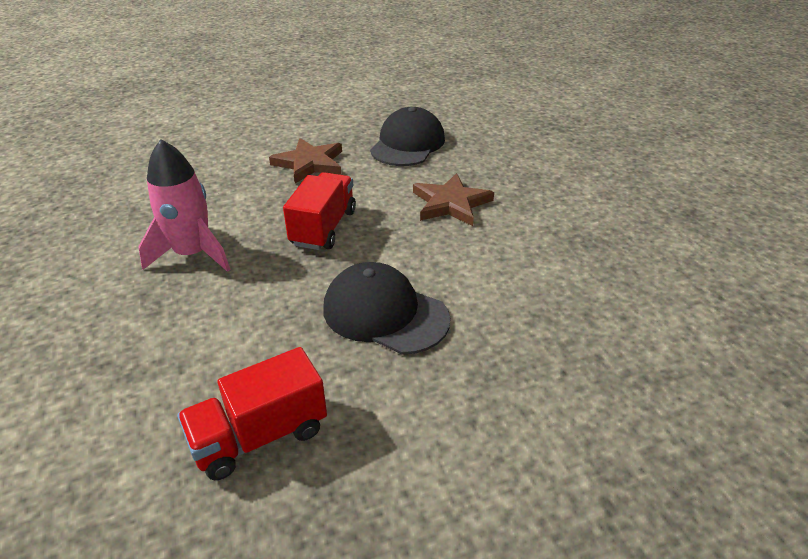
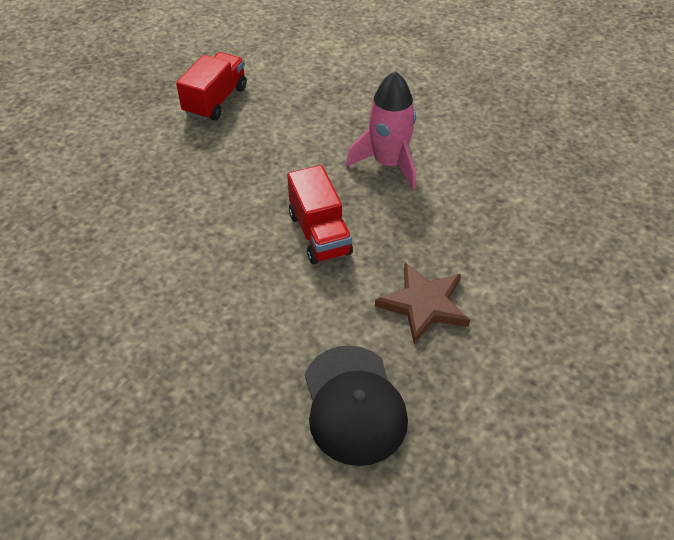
camera: 145 degrees right, 10 degrees up
black cap [323,262,450,355] -> none
brown star [413,173,494,226] -> none

